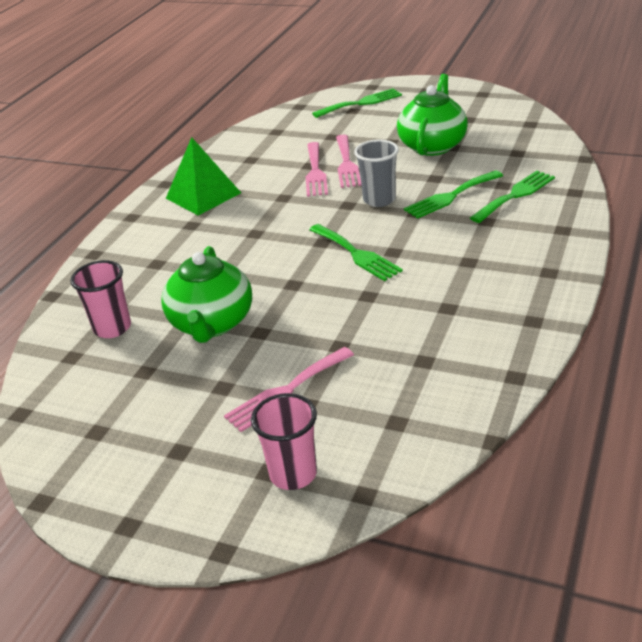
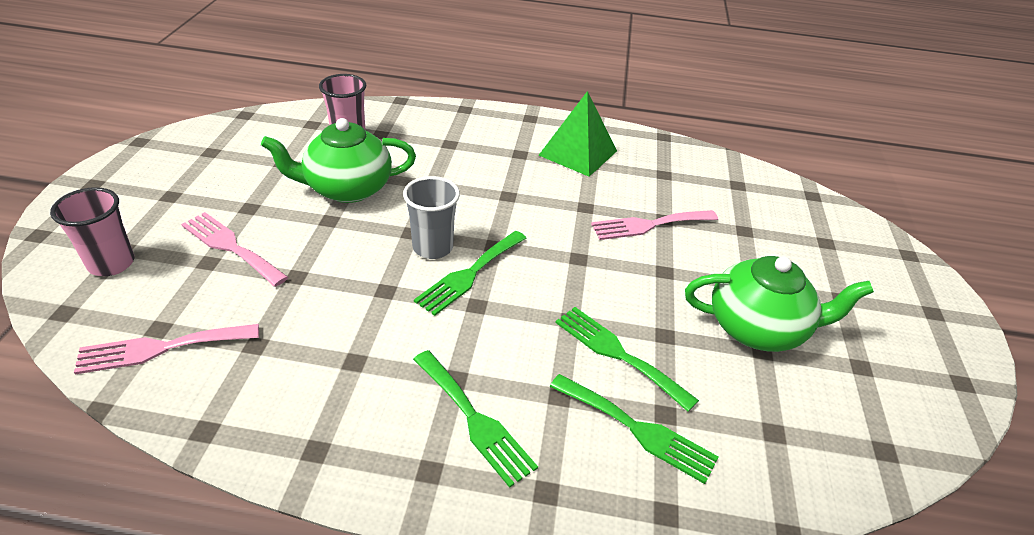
camera: 70 degrees right, 5 degrees up
green fork [312,88,402,118] -> green fork moved to [413,350,538,488]
pink fork [336,135,361,188] -> pink fork moved to [74,324,259,374]
grey cup [354,139,399,207] -> grey cup moved to [403,176,460,259]

